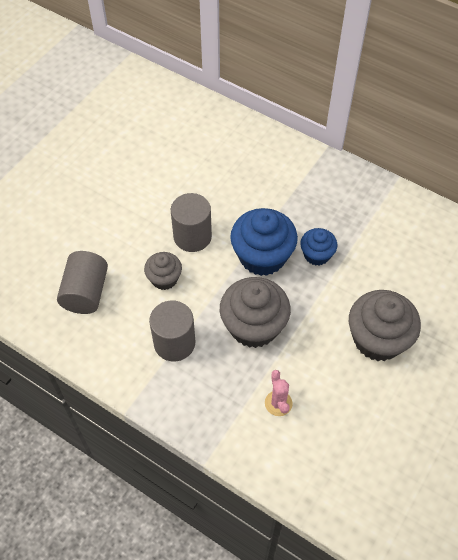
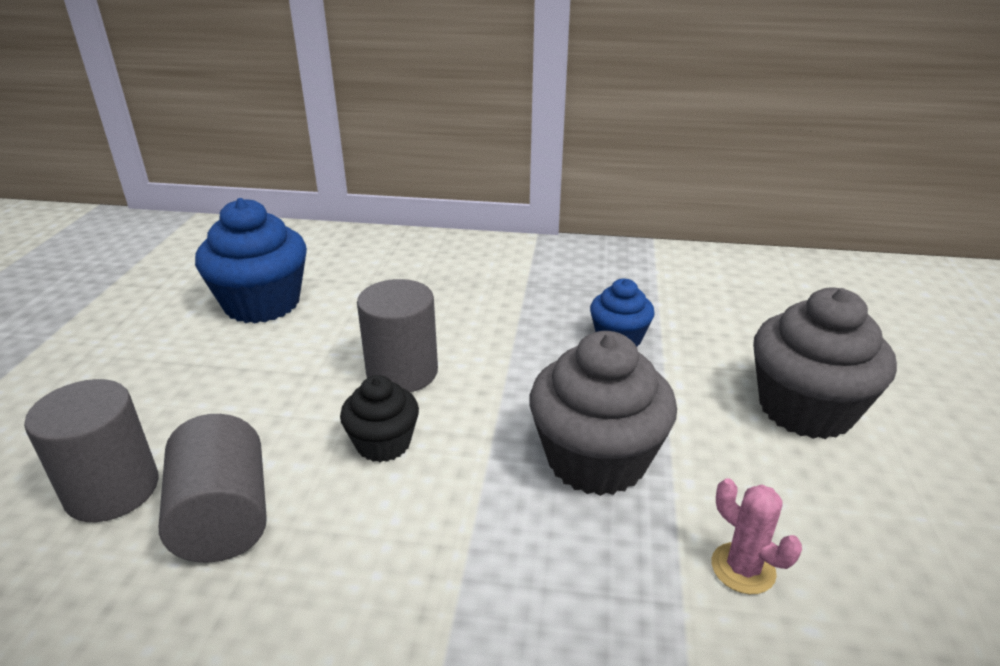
camera: 25 degrees left, 25 degrees down
grey cupcake [144,252,182,290] -> black cupcake [340,375,419,462]
grey cylinder [149,300,195,361] -> grey cylinder moved to [24,379,159,522]
blue cupcake [230,208,298,276] -> blue cupcake moved to [195,198,307,323]

